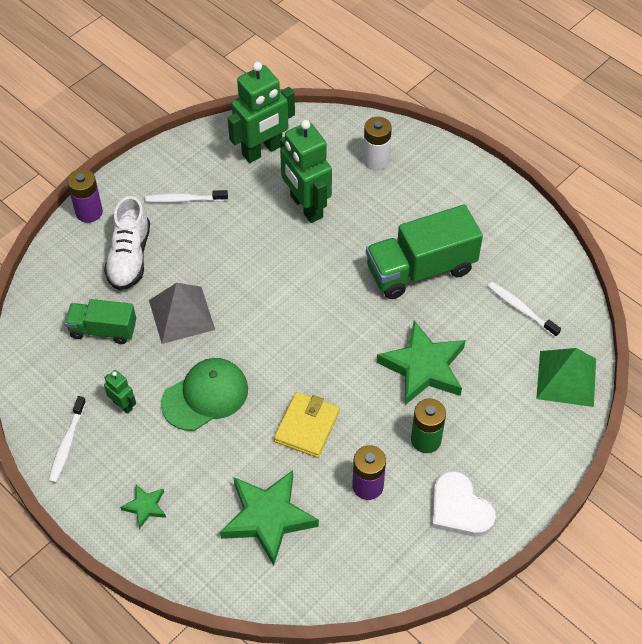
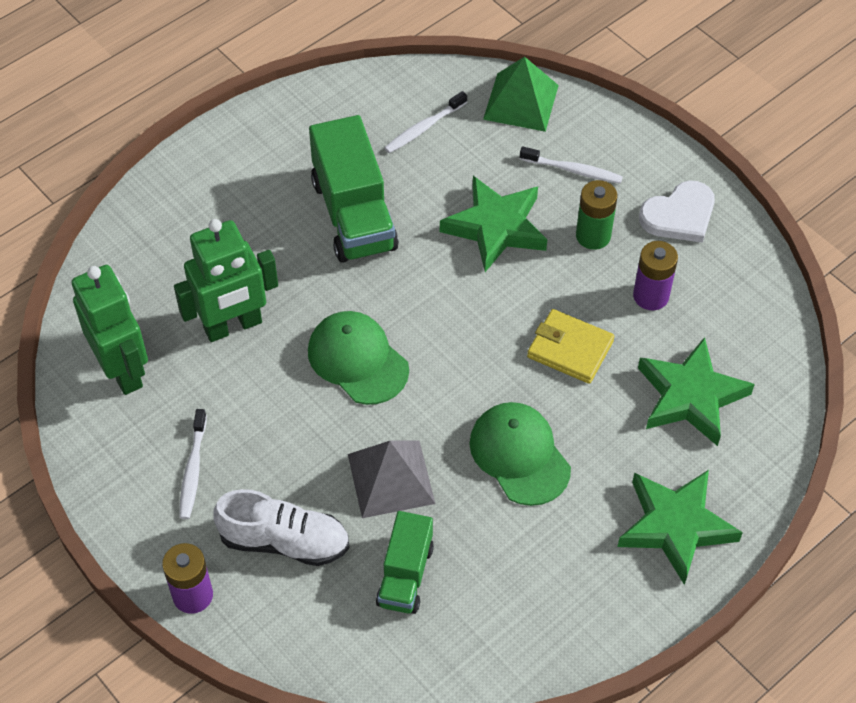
camera: 85 degrees left, 0 degrees up
white toothbrush [49,396,86,483] -> white toothbrush moved to [520,146,623,184]
green robot [104,370,136,414] -> none
green star [120,484,166,529] -> green star [617,470,743,585], size x2.09
white battery [363,117,392,170] -> none
none -> green cap [308,311,409,405]

